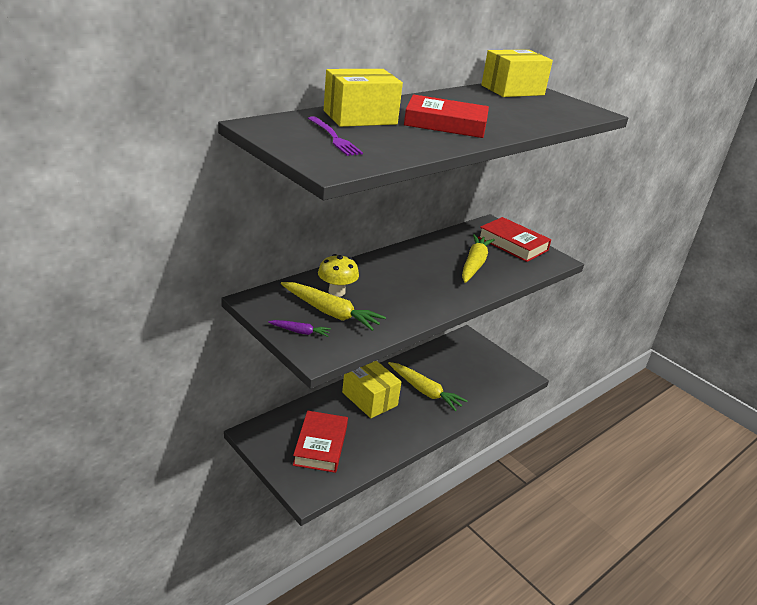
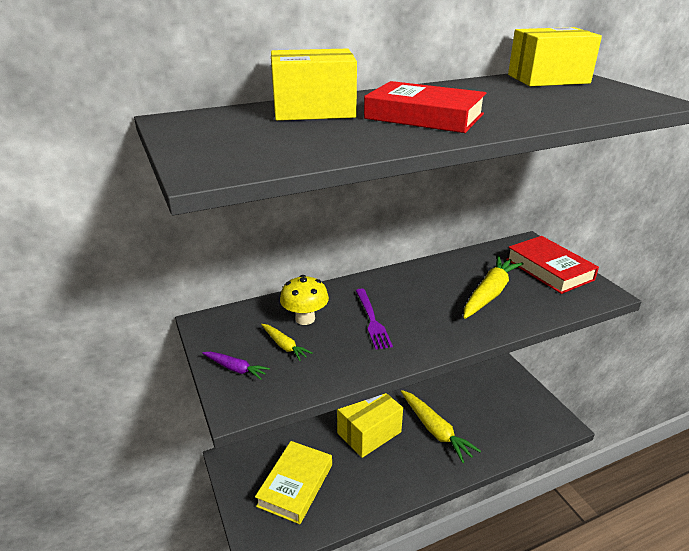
camera: 20 degrees right, 0 degrees up
yellow carrot [281,282,386,331] -> yellow carrot [261,324,313,361], size x0.51
red book [293,411,348,473] -> yellow book [255,441,332,524]
purple fork [308,116,363,156] -> purple fork moved to [356,289,393,349]
yellow box [342,361,402,418] -> yellow box turned 75 degrees clockwise [337,393,403,458]

